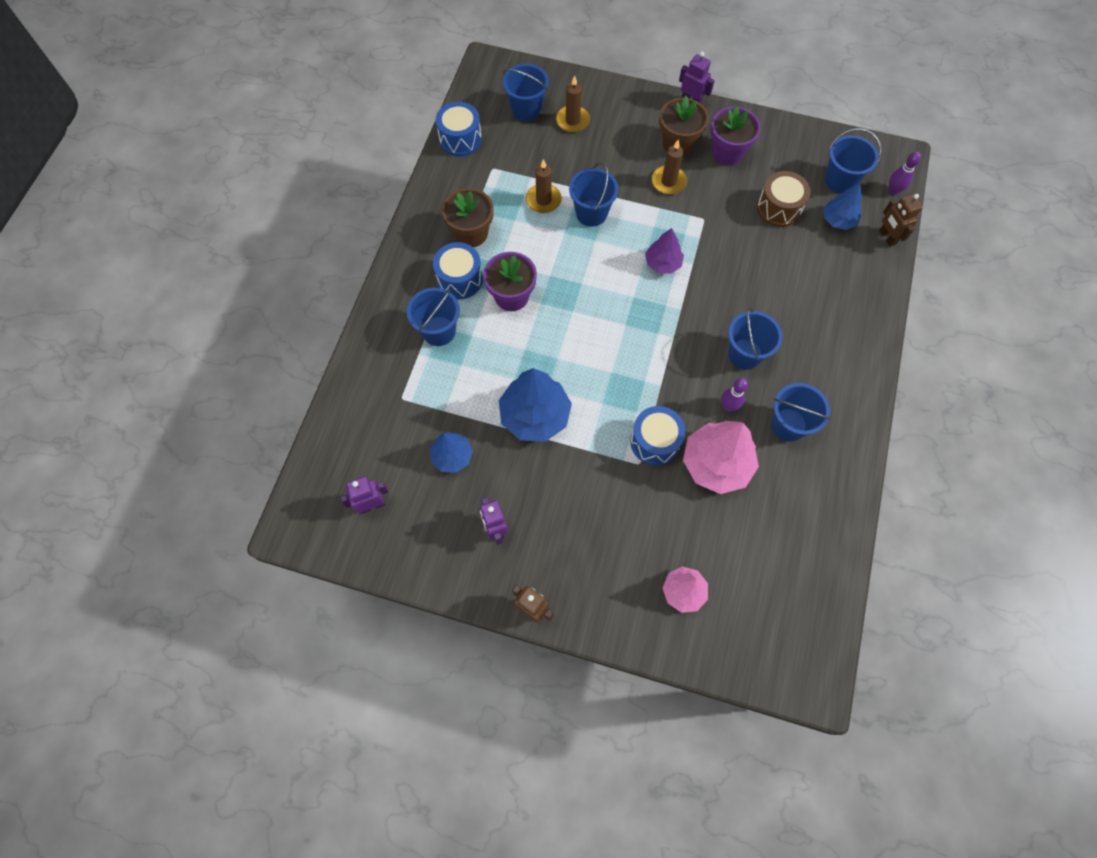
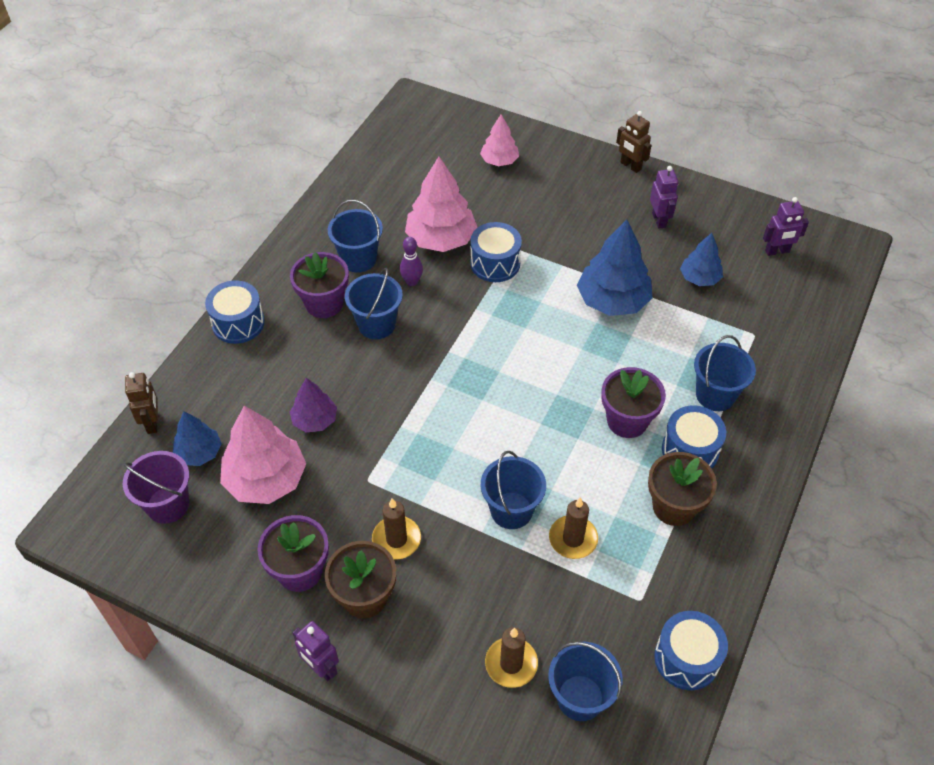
camera: 170 degrees left, 15 degrees down
purple tree [645,228,684,274] -> purple tree moved to [290,378,337,432]
brown drum [757,171,810,227] -> pink tree [220,406,306,504]
blue bucket [825,128,881,193] -> purple bucket [123,451,190,524]
purple bowling pin [889,151,921,195] -> none
none -> blue drum [205,281,265,344]
none -> purple flower pot [290,252,349,318]

